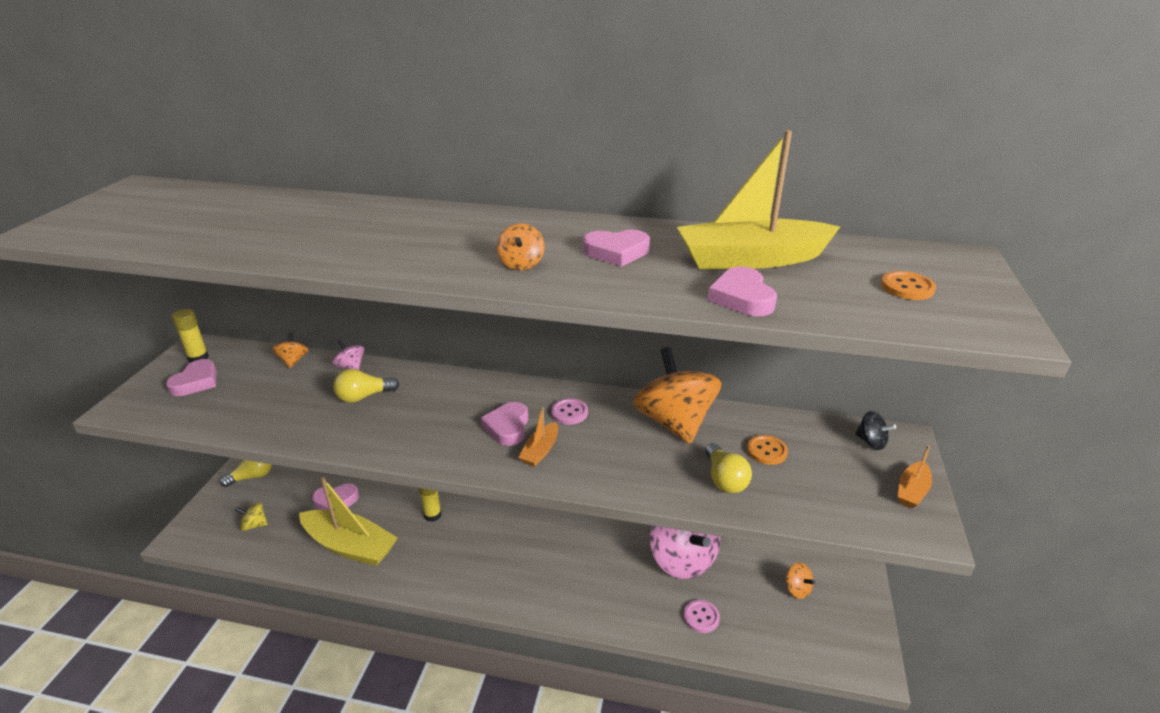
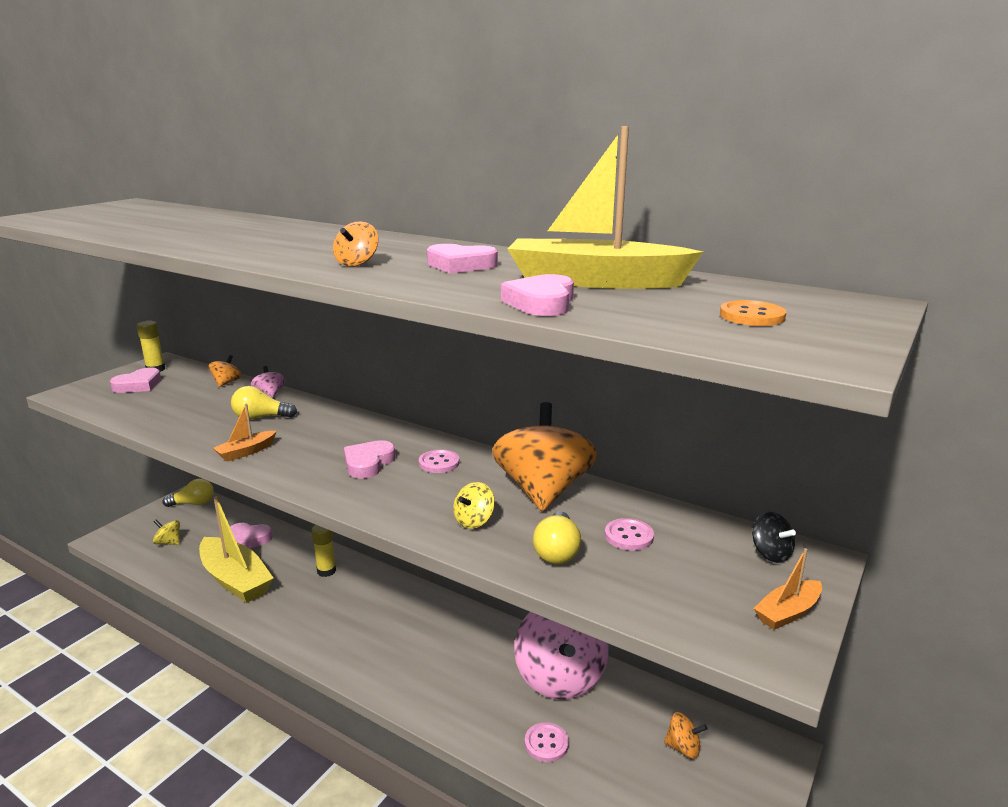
camera: 20 degrees right, 10 degrees down
orange boat [518,407,558,467] -> orange boat moved to [213,404,277,462]
orange button [747,435,788,465] -> pink button [605,518,654,551]
orange spinning top [785,562,815,599] -> orange spinning top turned 60 degrees counterclockwise [664,712,707,759]
none -> yellow spinning top [453,482,495,529]

